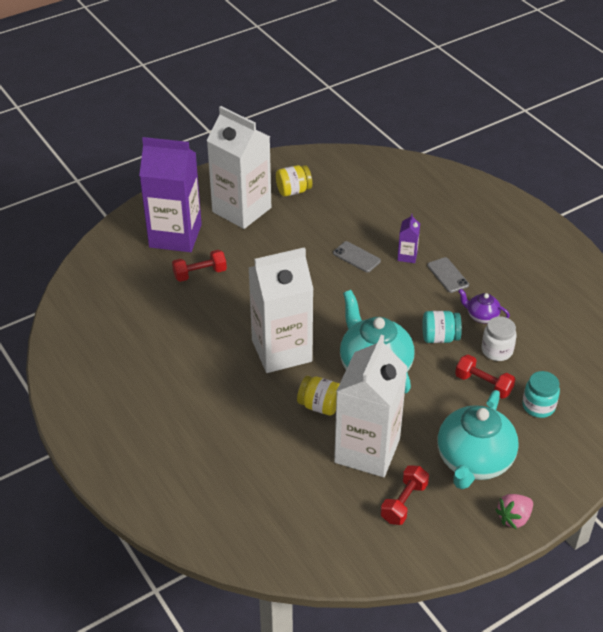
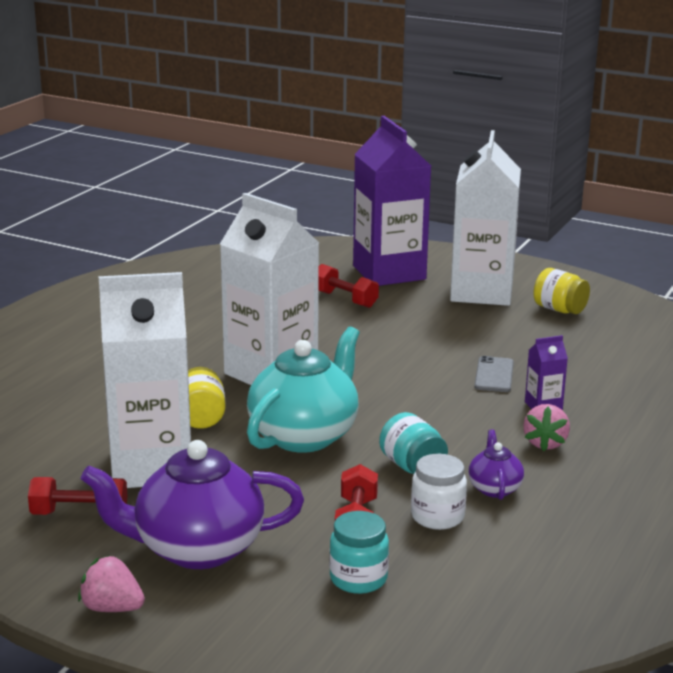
camera: 60 degrees right, 20 degrees down
grey phone [427,257,469,293] -> pink strawberry [523,404,570,451]
turquoise teapot [438,390,519,489] -> purple teapot [81,440,304,569]

